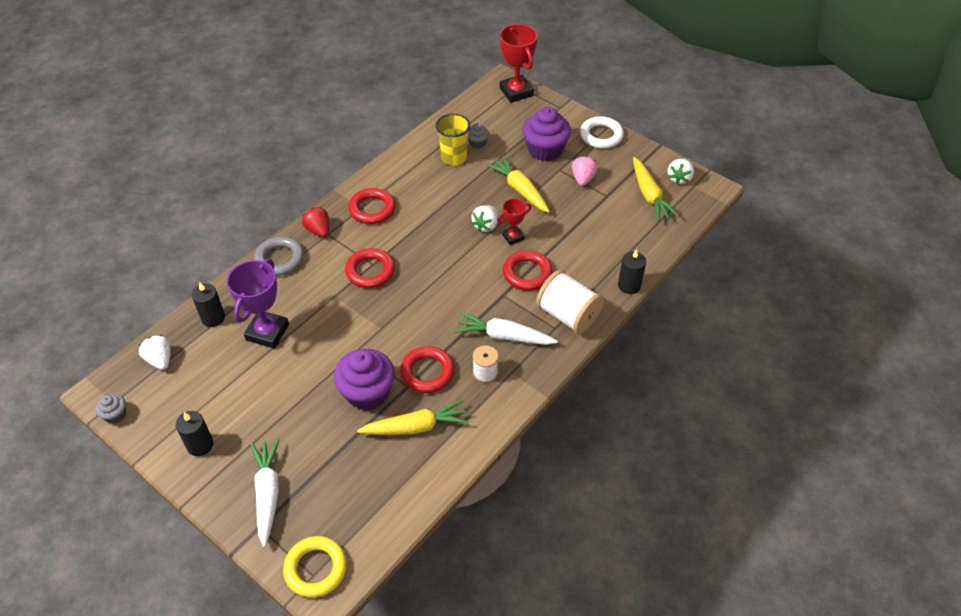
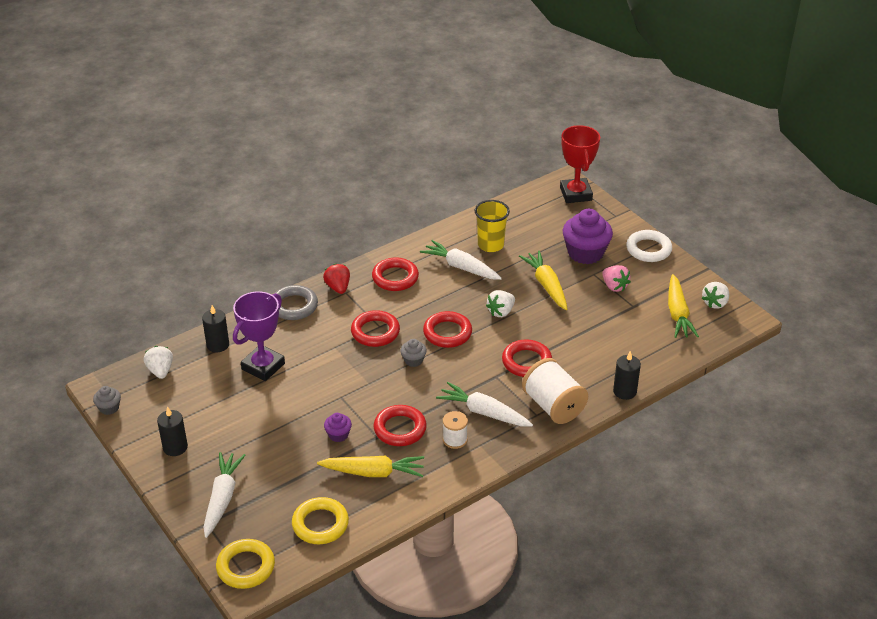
camera: 15 degrees right, 10 degrees down
purple cupcake [334,349,395,410] -> purple cupcake [324,413,352,442], size x0.48
grey cupcake [468,123,489,149] -> grey cupcake moved to [400,339,427,367]
red trophy [497,198,531,245] -> none
pink strawberry [572,156,598,186] -> pink strawberry turned 120 degrees clockwise [602,265,631,292]
none -> yellow ring [292,497,349,544]
none -> white carrot [420,240,502,280]
none -> red ring [423,311,472,348]

